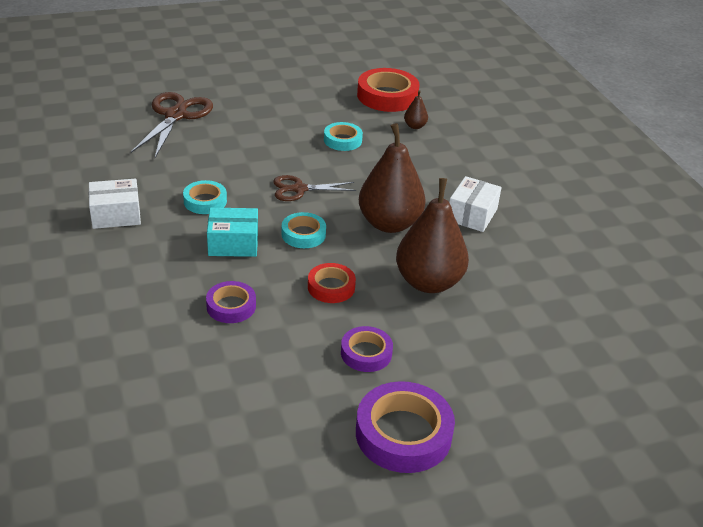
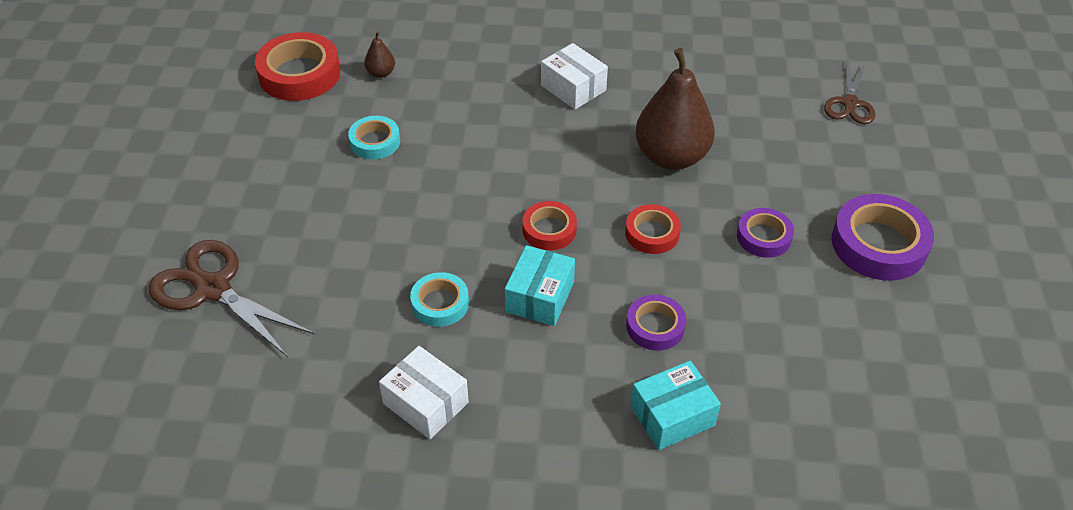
camera: 65 degrees left, 10 degrees up
white box [89,179,141,229] -> white box turned 60 degrees counterclockwise [379,346,469,439]
brown scissors [273,175,357,201] -> brown scissors moved to [824,61,876,124]
turquoise tape [282,212,326,248] -> red tape [522,201,577,250]
brown pear [359,123,426,233] -> none
none -> turquoise box [631,361,721,450]

